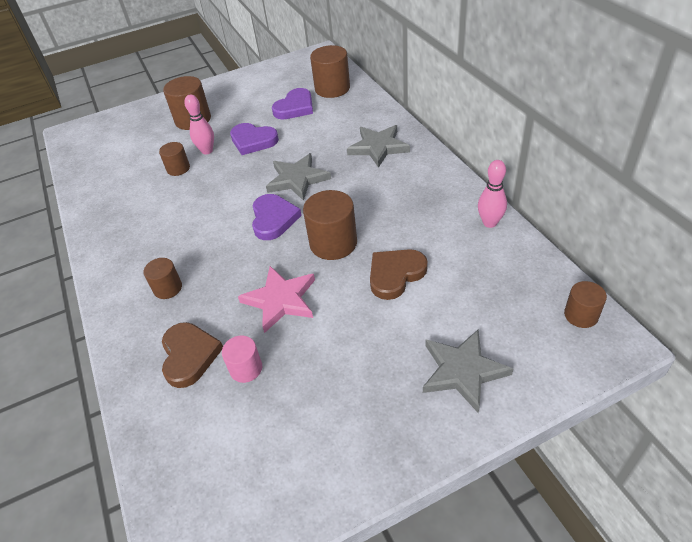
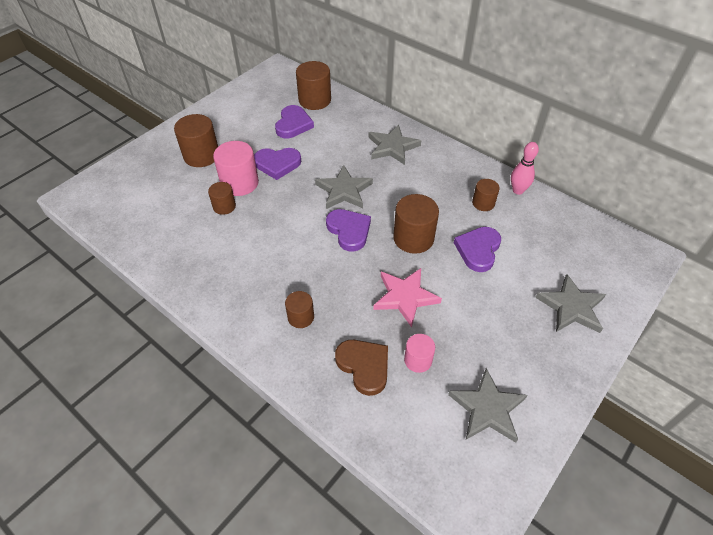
camera: 30 degrees left, 5 degrees up
pink bowling pin [184,95,214,155] -> pink cylinder [213,141,259,196]
brown heart [370,249,428,300] -> purple heart [454,227,501,272]
brown cylinder [564,281,607,328] -> brown cylinder moved to [472,179,500,211]
none -> grey star [448,368,528,443]

